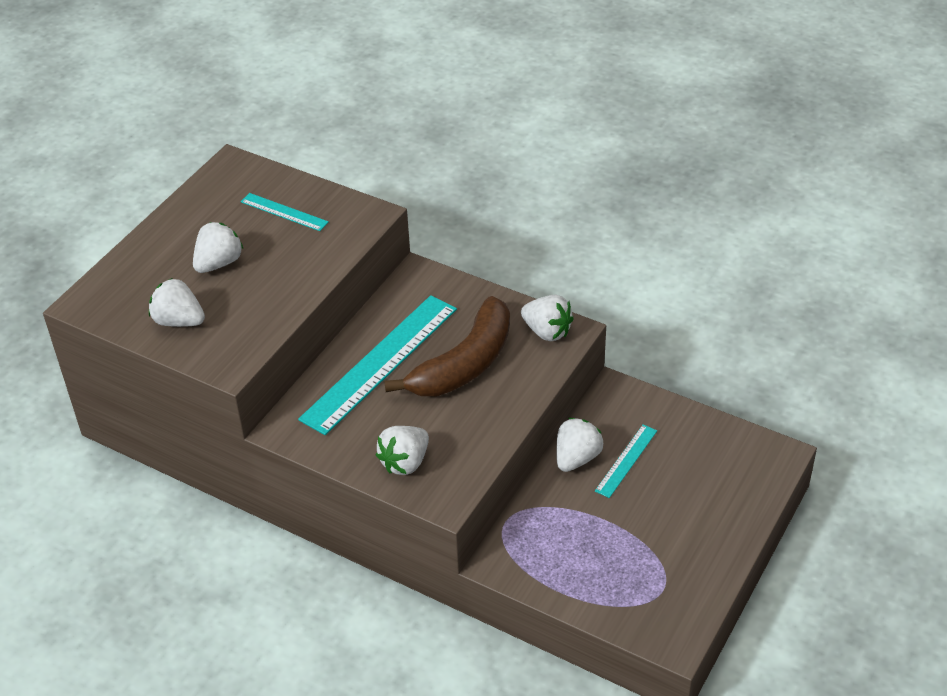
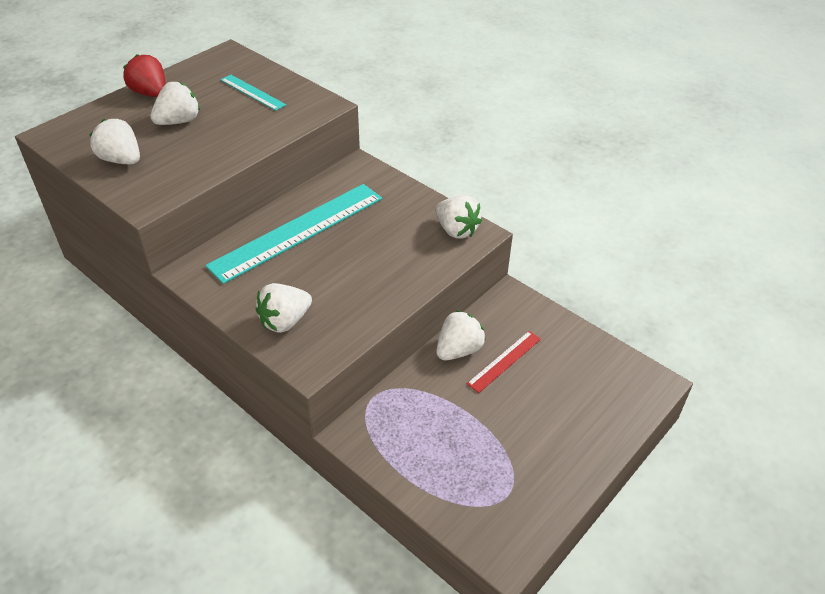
camera: 10 degrees right, 0 degrees up
brown banana [384,296,510,396] -> none
turquoise ruler [595,424,657,498] -> red ruler [467,331,541,393]
none -> red strawberry [123,54,165,97]

